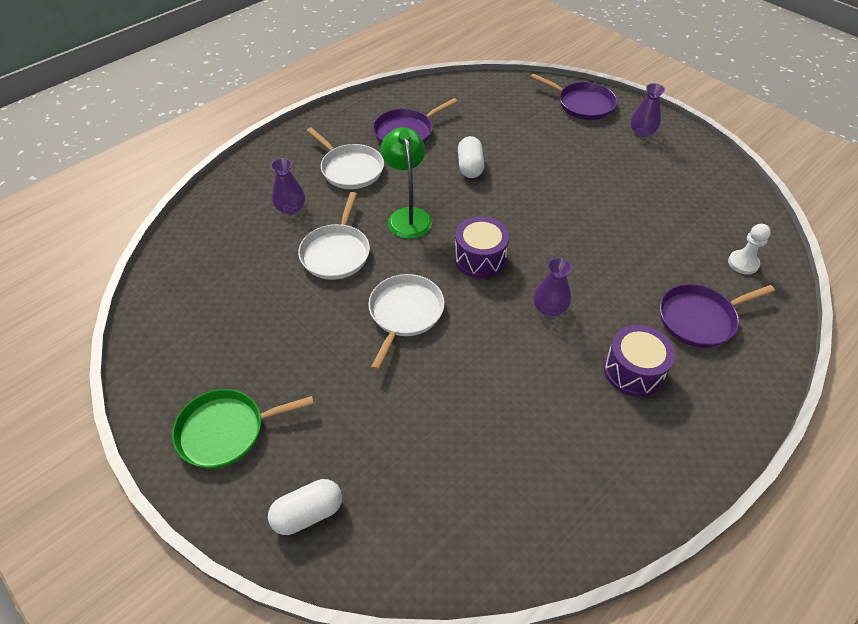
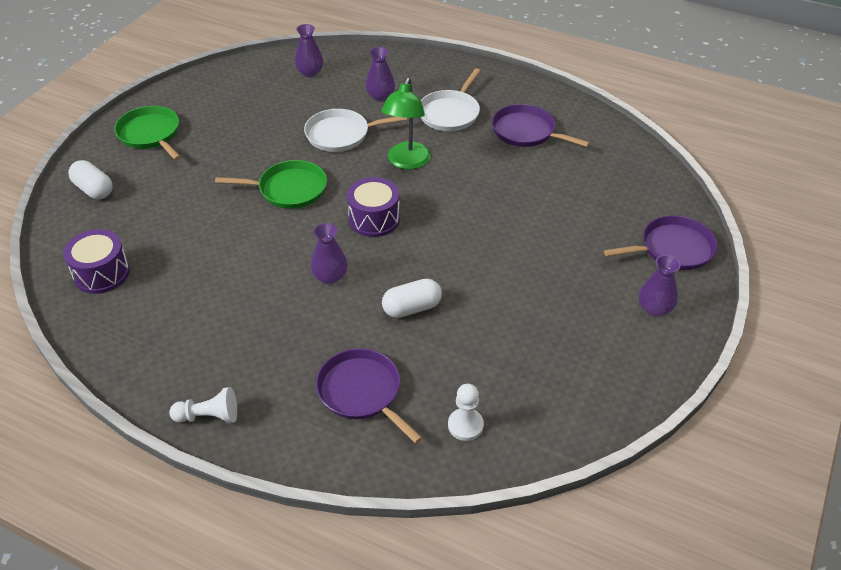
camera: 70 degrees right, 5 degrees down
white pan [368,274,445,370] -> green pan [215,160,327,209]
green lamp [381,127,432,239] -> green lamp turned 135 degrees clockwise [381,78,431,170]
white capsule [458,136,484,178] -> white capsule moved to [382,279,442,318]
purple pan [530,73,617,120] -> purple pan turned 120 degrees counterclockwise [604,215,718,270]
purple drum [604,325,675,397] -> purple drum moved to [63,229,130,294]
none -> white pawn [169,387,237,423]
none -> purple vase [295,24,323,77]

